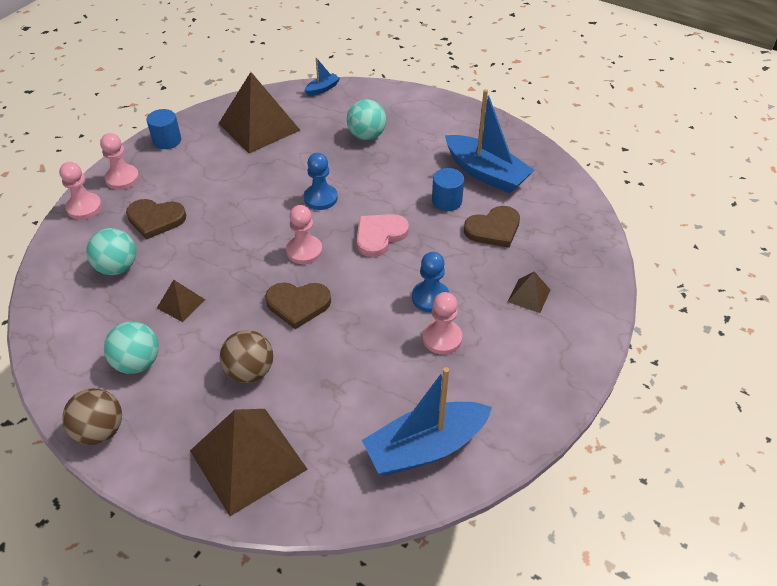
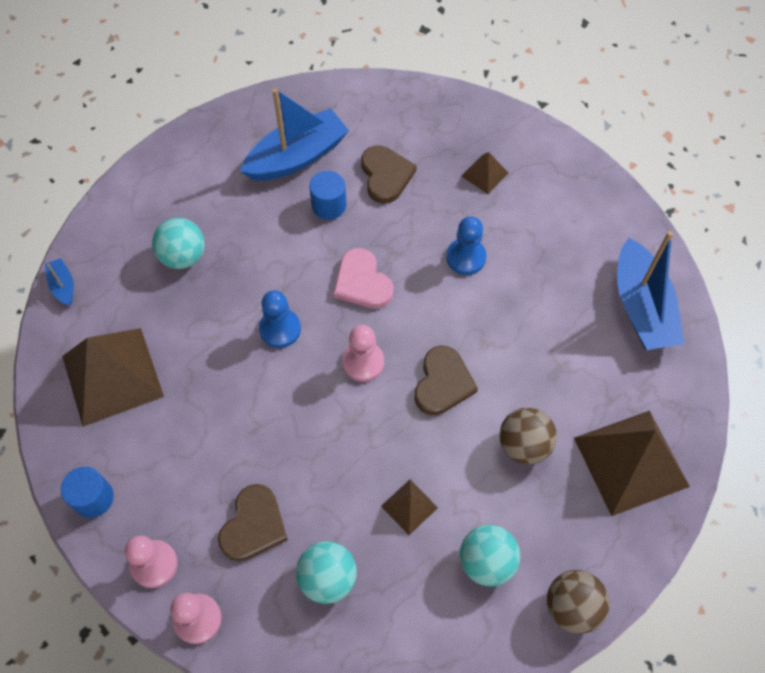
camera: 75 degrees left, 15 degrees up
pink pawn [423,292,462,354] -> none

